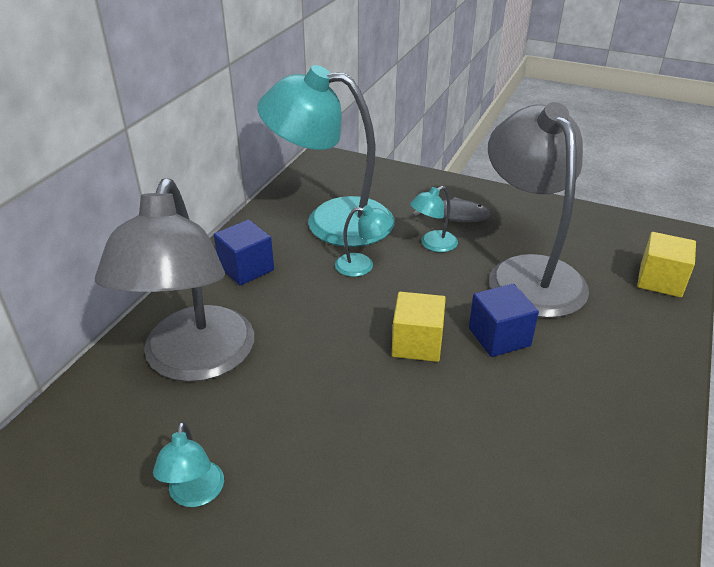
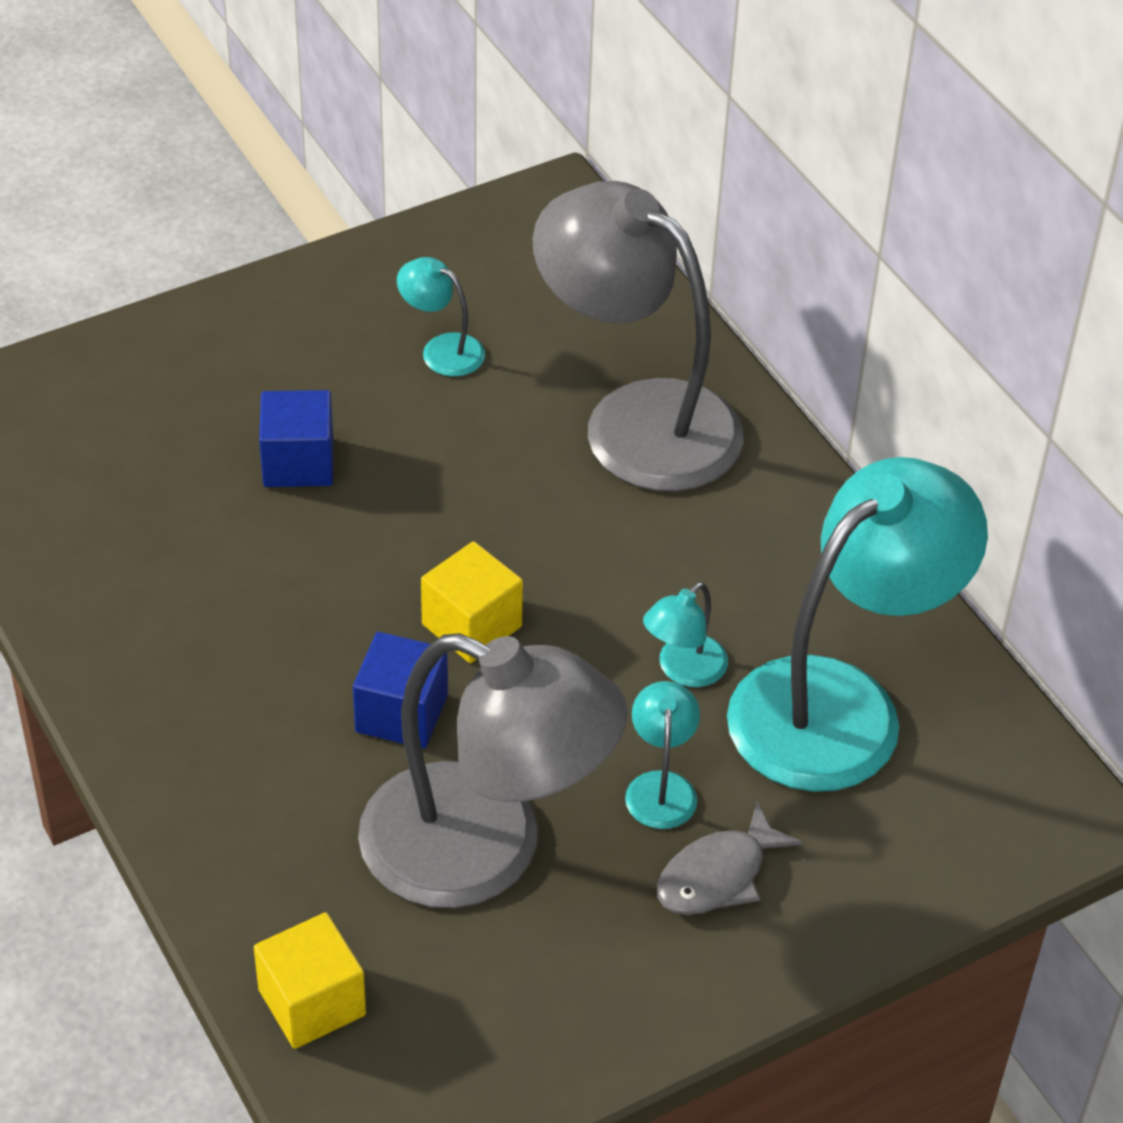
camera: 125 degrees right, 10 degrees up
blue cube [214,220,274,286] -> blue cube moved to [259,390,333,487]

